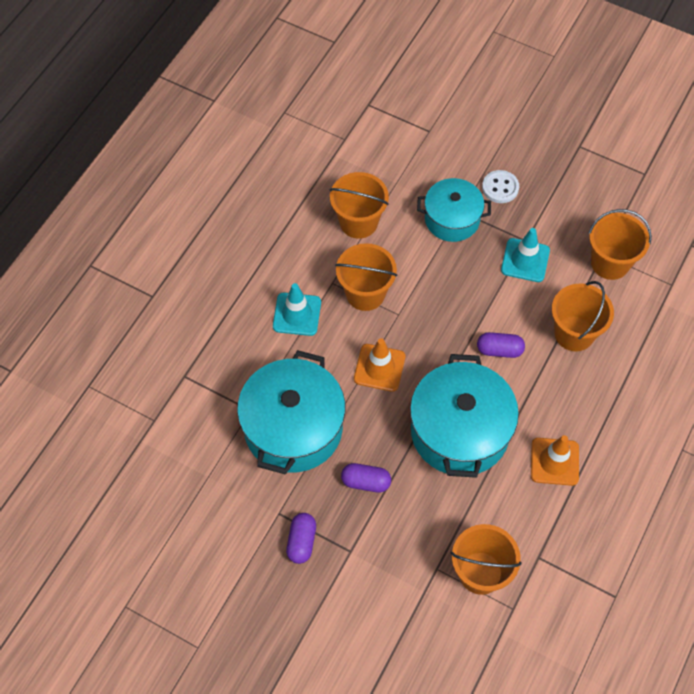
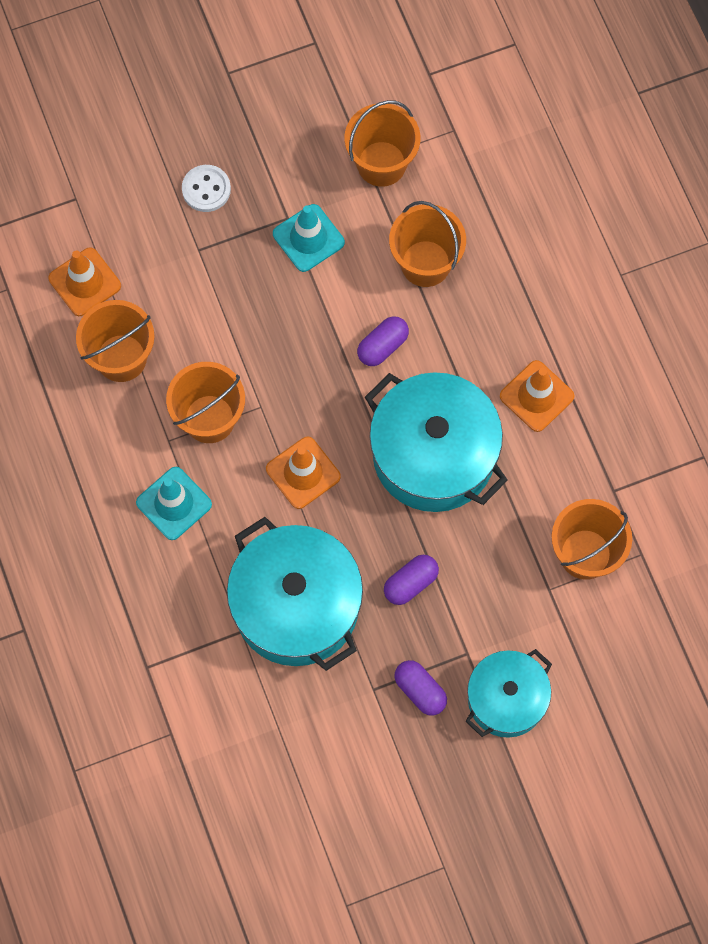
camera: 50 degrees left, 10 degrees up
turquoise pot [417,178,491,242] -> turquoise pot moved to [465,649,552,738]
none -> orange traffic cone [48,248,121,316]

